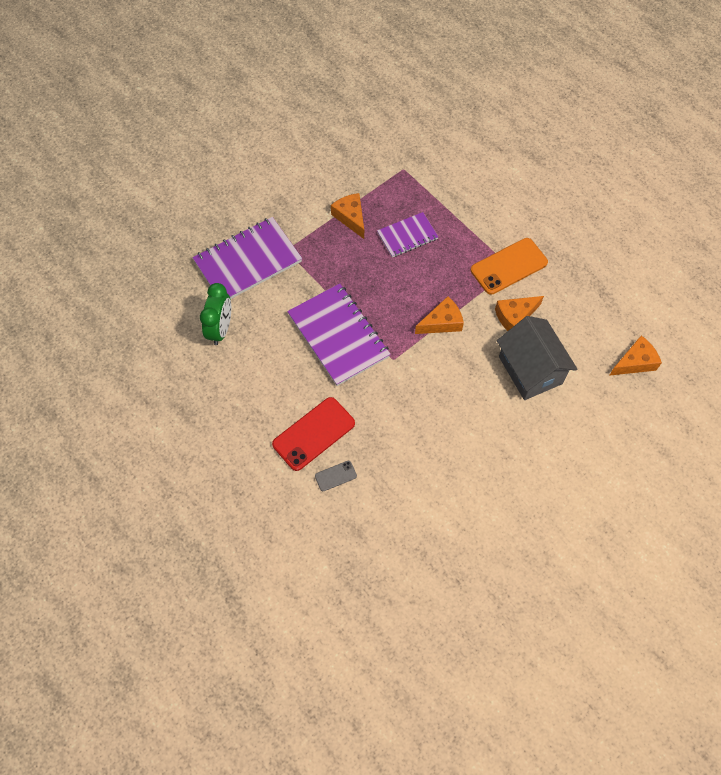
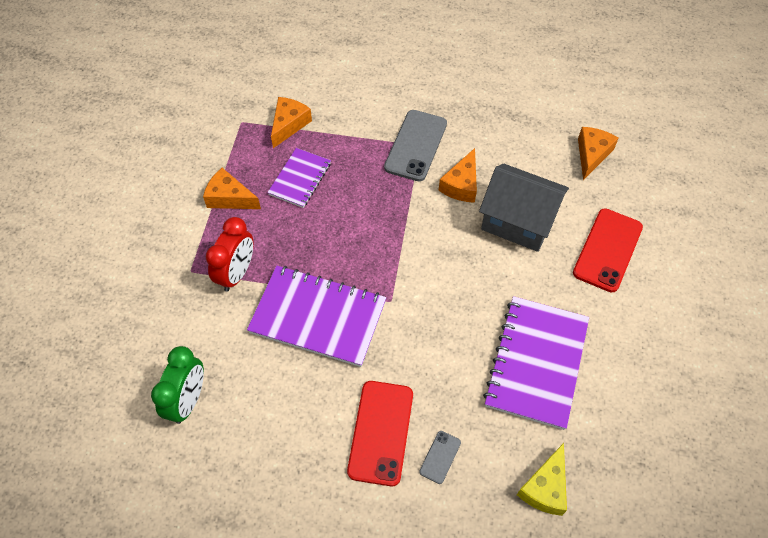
camera: 40 degrees left, 5 degrees down
purple notebook [193,217,302,299] -> purple notebook moved to [483,296,589,430]
green clock [200,283,231,345] -> green clock turned 45 degrees clockwise [151,346,204,424]
orange cheese [415,296,464,334] -> orange cheese moved to [271,97,312,148]
orange phone [471,238,548,295] -> grey phone [384,110,447,181]
none -> red clock [206,217,254,291]
none -> yellow cheese [517,443,567,516]
none -> red phone [573,208,643,292]

